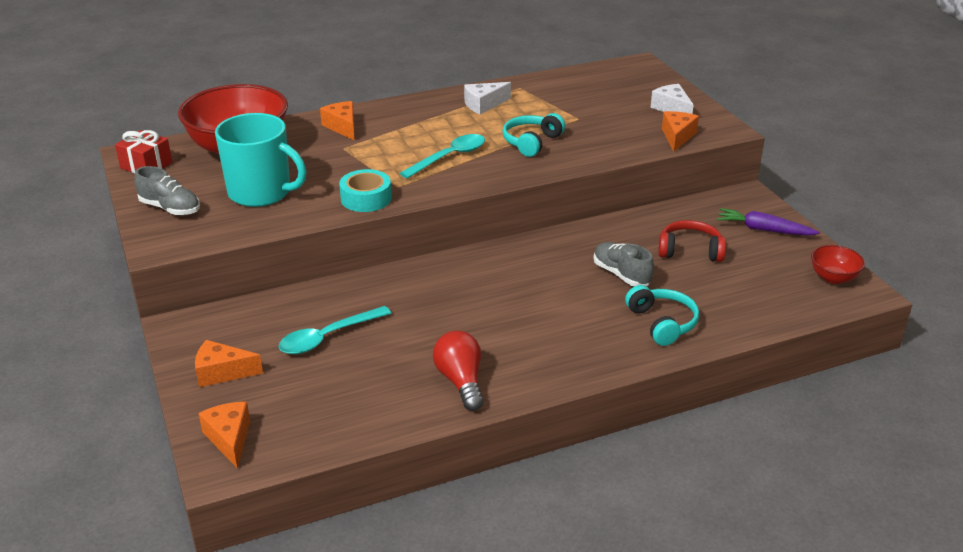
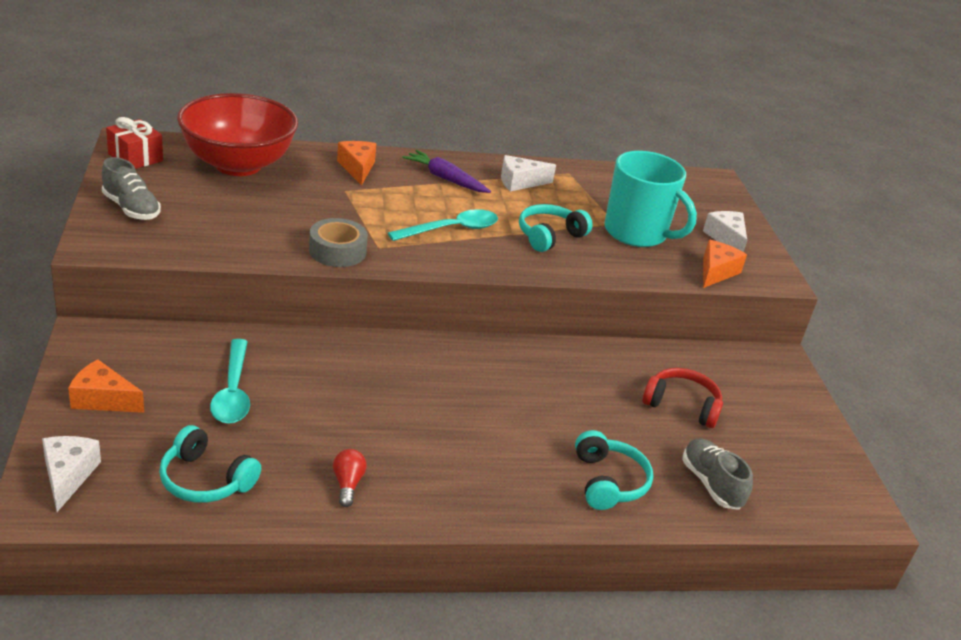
camera: 10 degrees right, 0 degrees up
orange cheese [198,402,250,469] -> white cheese [42,436,101,512]
turquoise mug [215,113,307,207] -> turquoise mug moved to [604,151,697,247]
turquoise spoon [279,306,391,354] -> turquoise spoon turned 75 degrees counterclockwise [210,339,250,424]
turquoise tape [339,169,392,212] -> grey tape [309,218,368,267]
red light bulb [433,331,484,411] -> red light bulb [333,449,367,507], size x0.60
grey shoe [593,242,654,286] -> grey shoe moved to [682,439,753,510]
purple carrot [717,208,820,236] -> purple carrot moved to [402,150,491,193]
red bowl [811,245,865,284] -> none
none -> turquoise headphones [159,425,261,503]

